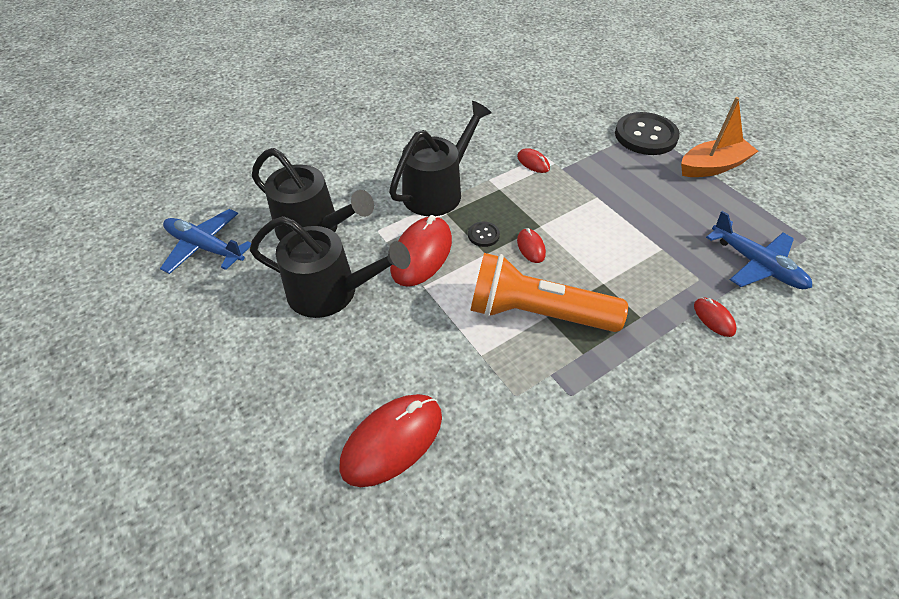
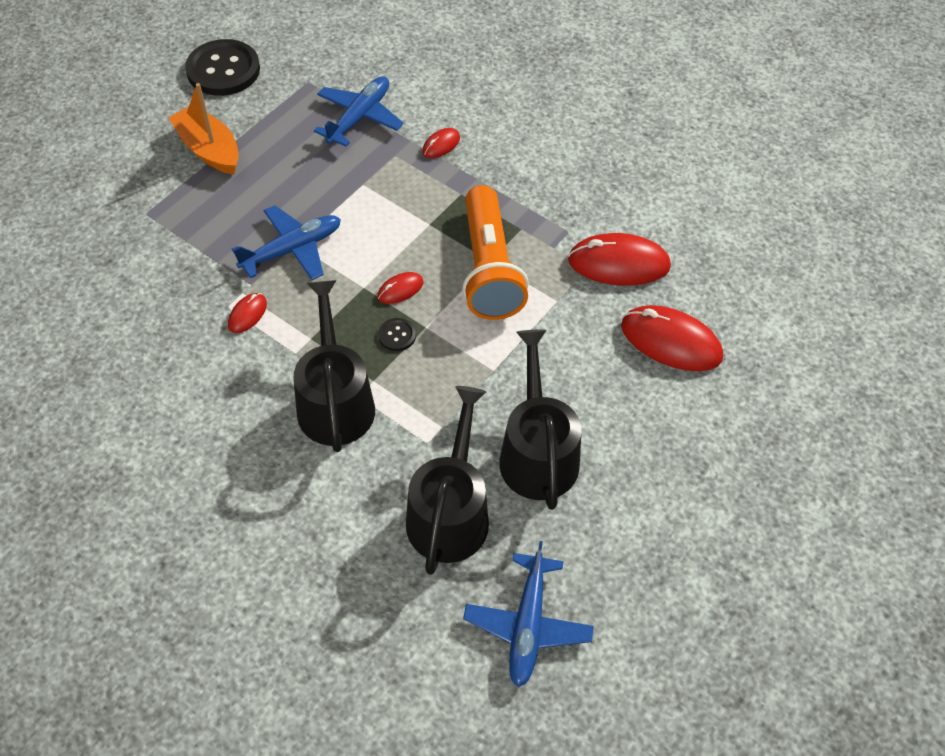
camera: 110 degrees left, 5 degrees up
black watering can [389,101,492,216] -> black watering can turned 60 degrees clockwise [294,280,375,452]
red mouse [390,215,452,287] -> red mouse moved to [568,233,671,286]
black button [615,112,680,155] -> black button moved to [185,39,260,96]
none -> blue plane [232,205,341,280]

